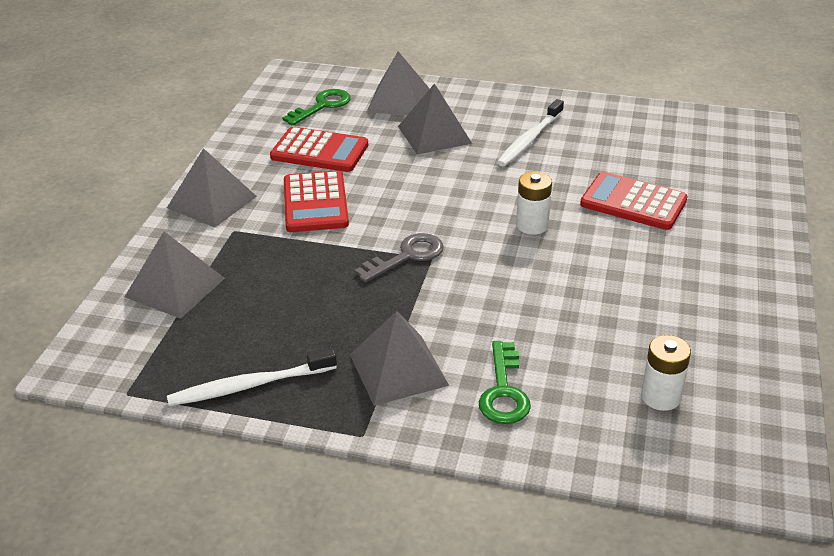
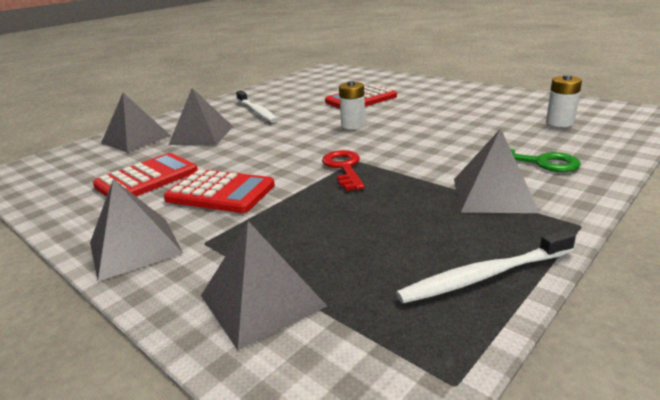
camera: 60 degrees left, 10 degrees down
white toothbrush [167,349,337,406] -> white toothbrush turned 60 degrees clockwise [396,229,576,303]
green key [283,89,351,126] -> none
grey key [355,233,444,282] -> red key [322,150,365,191]

